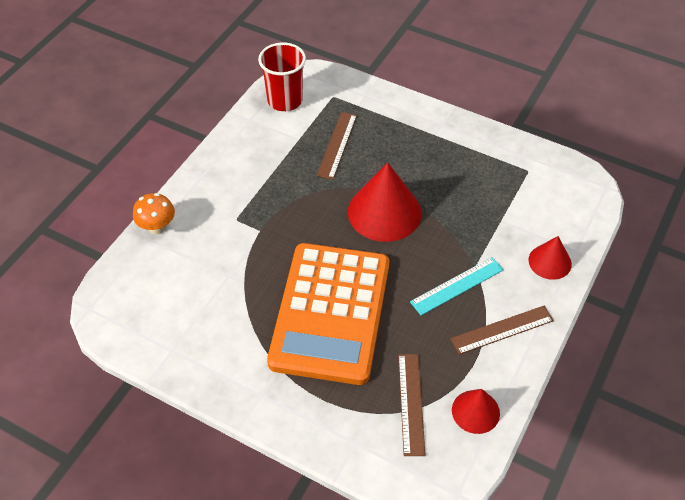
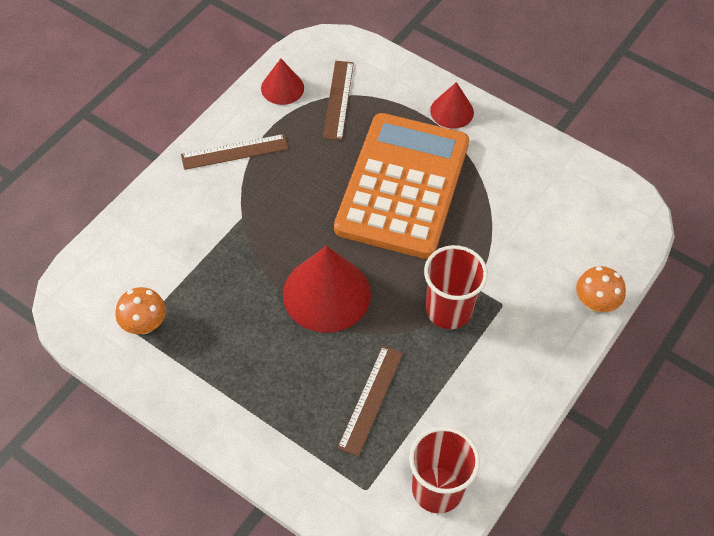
camera: 175 degrees left, 5 degrees up
turquoise ruler [410,257,504,315] -> none
red cone [528,236,572,280] -> red cone moved to [430,82,474,129]
none -> orange mushroom [115,287,166,334]
none -> red cup [424,245,488,329]

